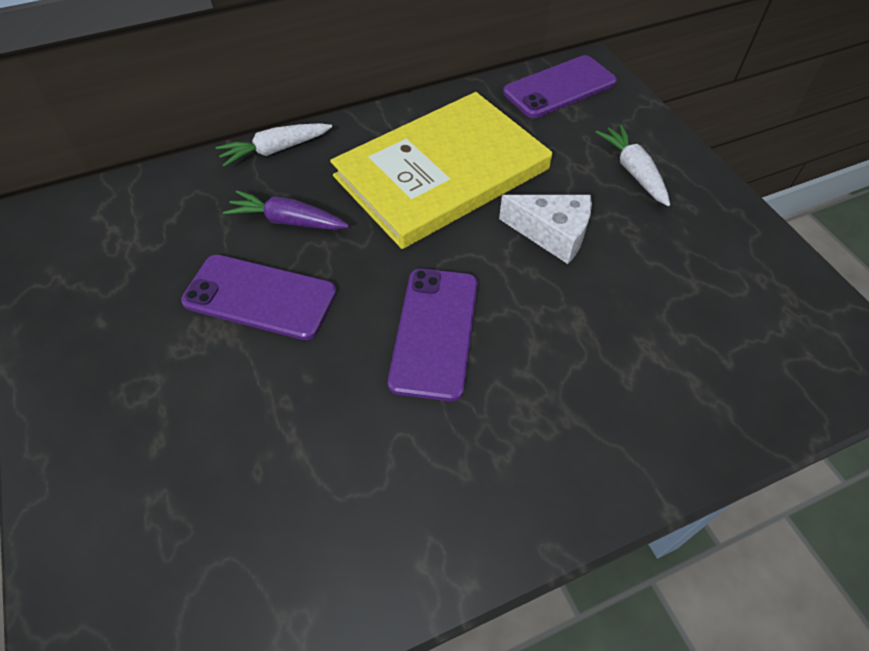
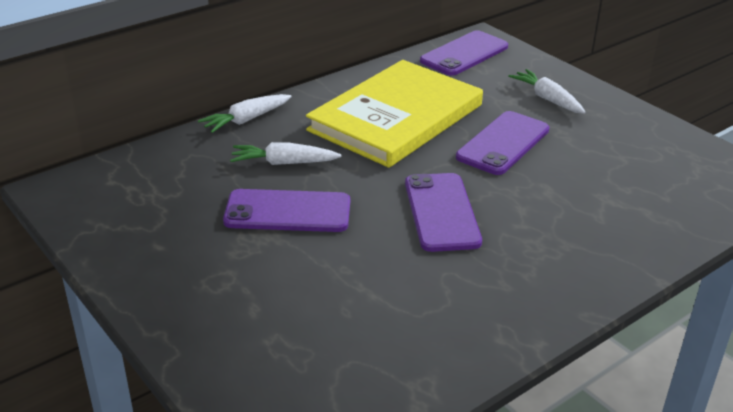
camera: 15 degrees left, 20 degrees down
purple carrot [223,190,349,230] -> white carrot [230,142,341,165]
white cheese [499,195,592,264] -> purple phone [456,111,550,175]

